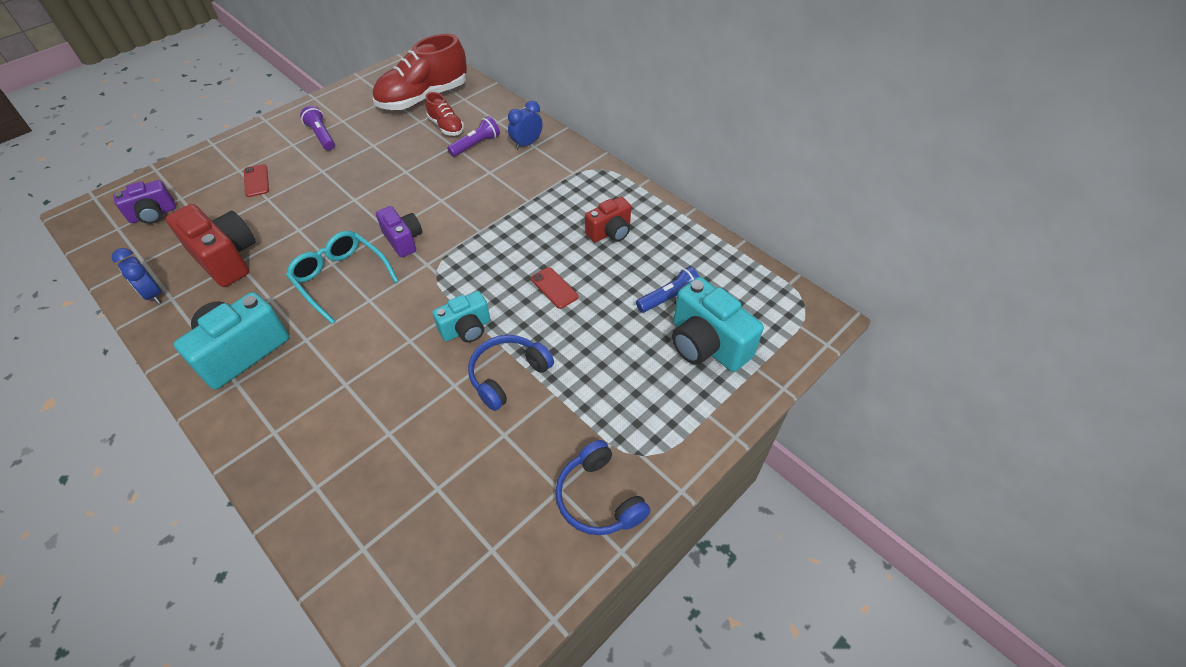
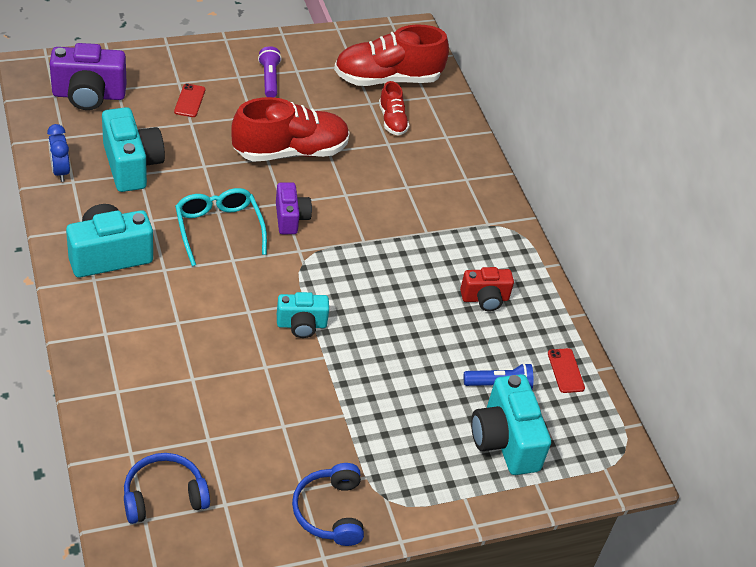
camera: 20 degrees right, 5 degrees down
purple camera [113,180,176,224] -> purple camera [50,43,127,110], size x1.63
red camera [166,204,256,287] -> turquoise camera [102,107,165,192]
purple flashlight [447,116,500,157] -> none
blue headphones [468,335,554,411] -> blue headphones moved to [124,453,210,524]
blue clock [508,101,543,150] -> none
red phone [531,267,578,309] -> red phone moved to [548,348,585,393]
none -> red shoe [231,97,350,162]

